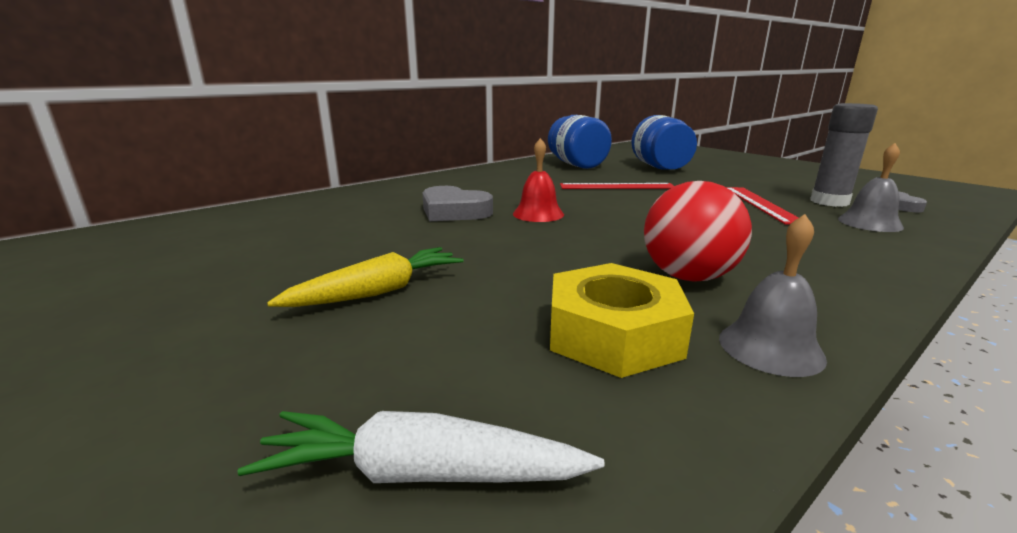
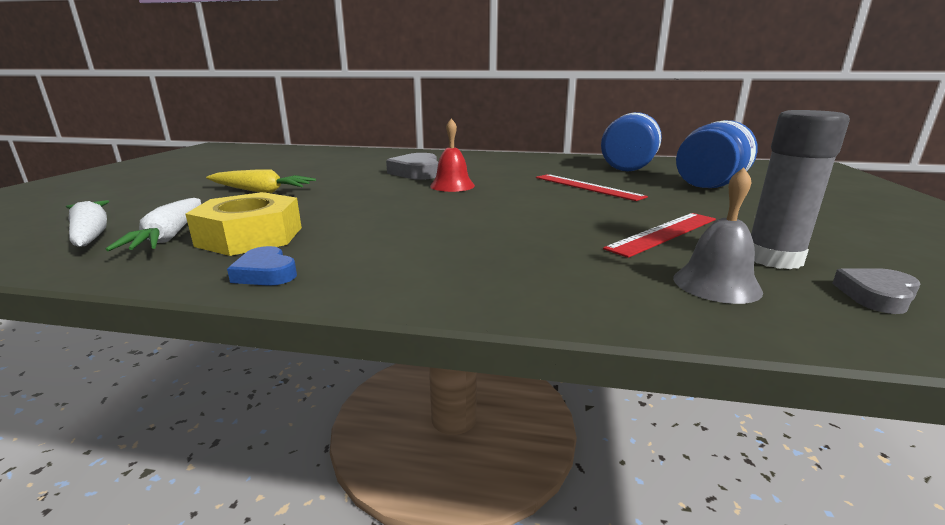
camera: 50 degrees right, 0 degrees up
red ball [644,181,752,282] -> none
grey bell [719,214,827,377] -> blue heart [227,246,297,286]
none -> white carrot [106,198,201,251]

